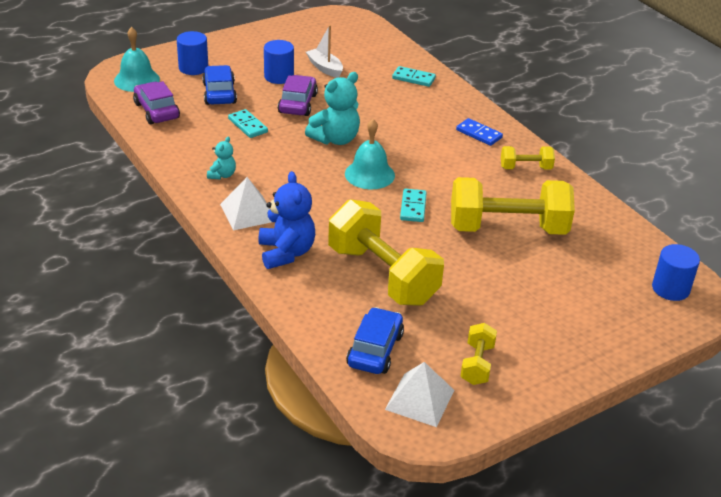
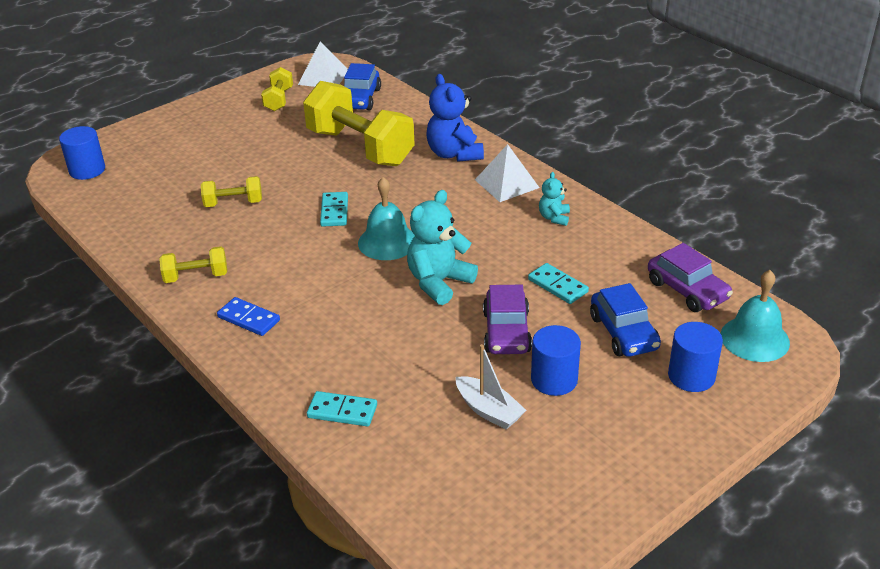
camera: 175 degrees right, 0 degrees up
yellow dumbbell [451,177,575,235] -> yellow dumbbell [201,176,262,207], size x0.47

